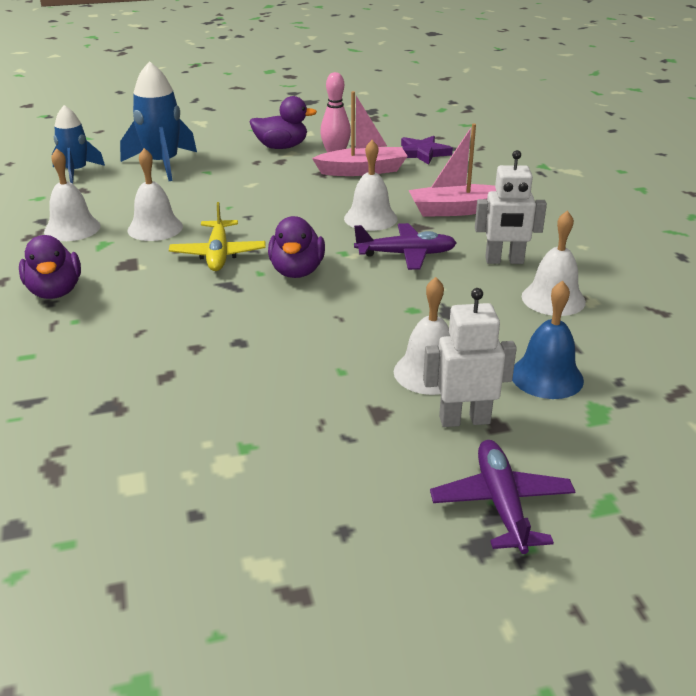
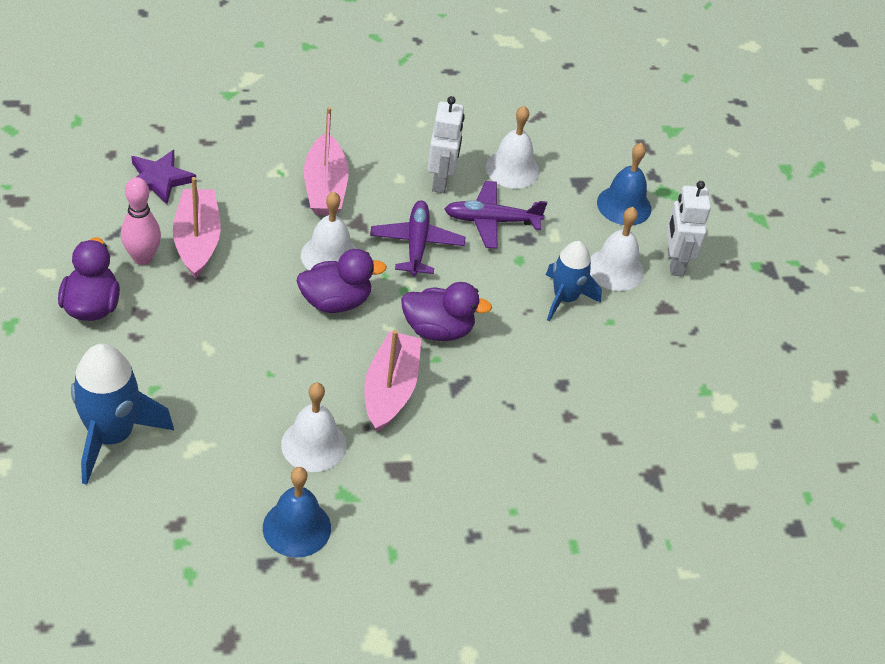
camera: 90 degrees left, 15 degrees up
purple duck [19,235,81,299] -> purple duck moved to [297,249,387,313]
white bell [44,148,101,241] -> blue bell [263,467,331,557]
blue rocket [52,105,105,184] -> blue rocket moved to [546,241,602,321]
yellow plane [169,202,265,271] -> pink boat [364,330,421,432]
purple plane [430,440,576,554] -> purple plane moved to [445,181,547,249]

